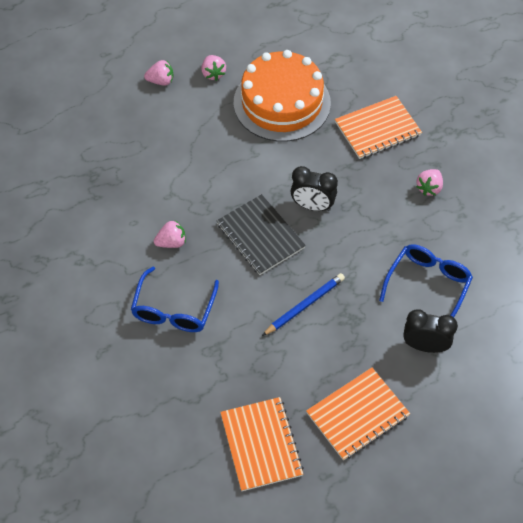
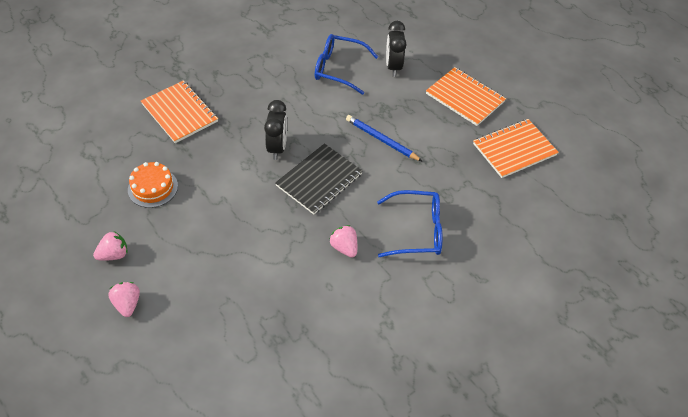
camera: 105 degrees left, 5 degrees down
orange cake [234,50,331,142] -> orange cake [128,162,178,208], size x0.48
pink strawberry [416,169,443,196] -> none

